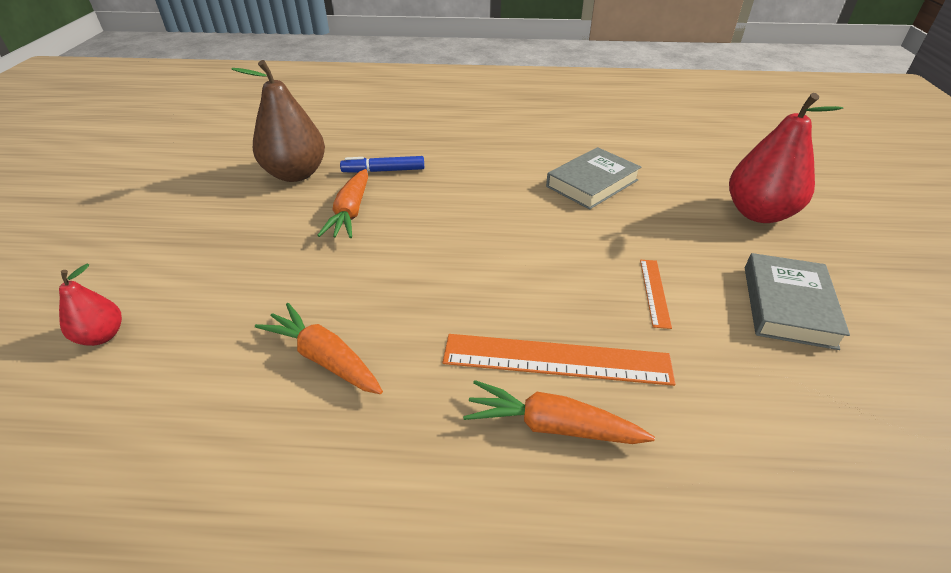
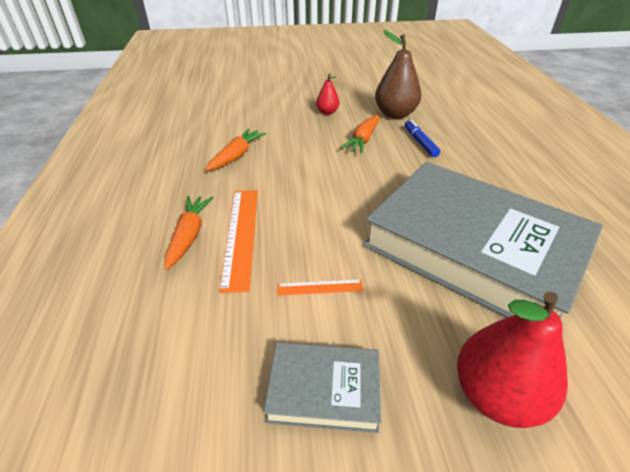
camera: 80 degrees right, 0 degrees up
red pear [59,264,122,346] -> red pear moved to [316,73,340,115]
orange carrot [317,169,368,238] -> orange carrot turned 60 degrees counterclockwise [341,115,380,154]
grey book [546,147,641,210] -> grey book [363,162,603,319], size x2.33

